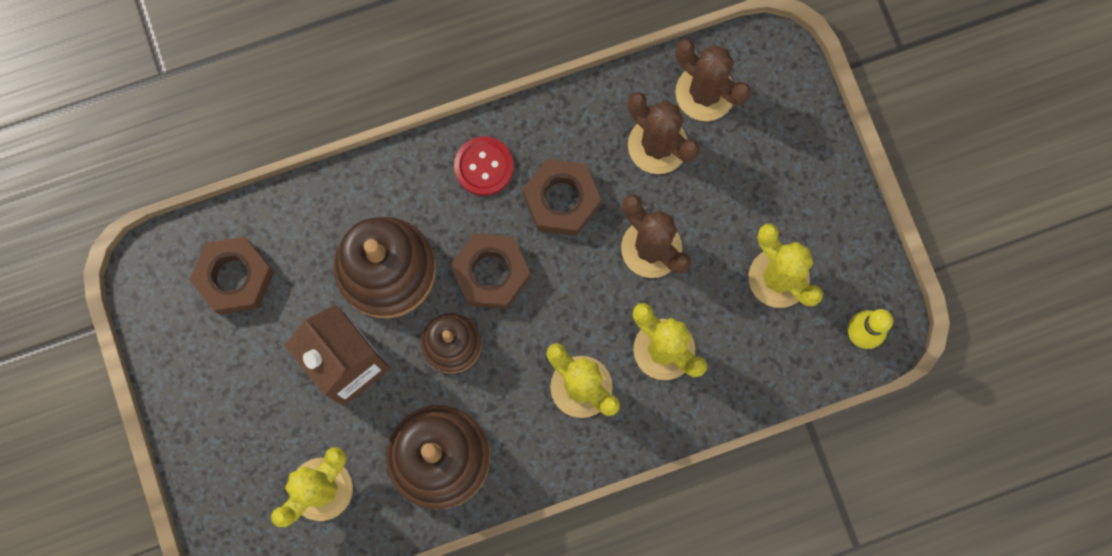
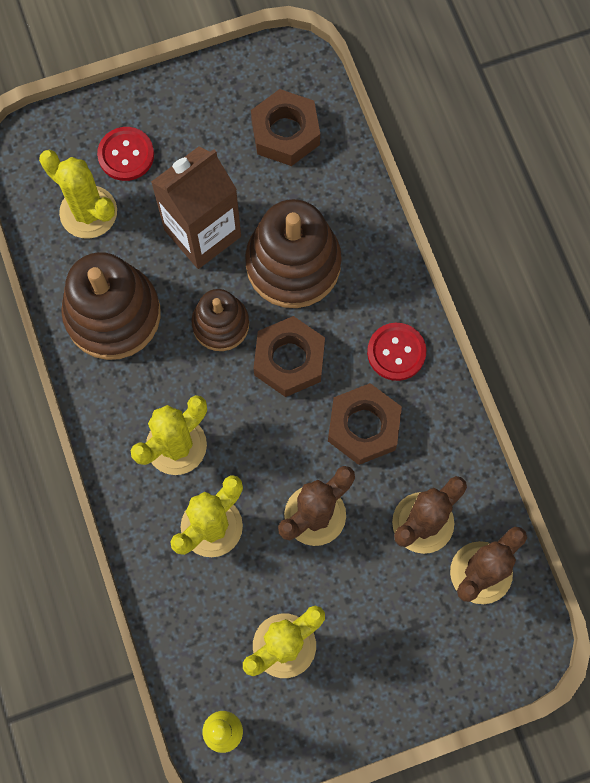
camera: 90 degrees right, 5 degrees down
none -> red button [97,127,154,181]

